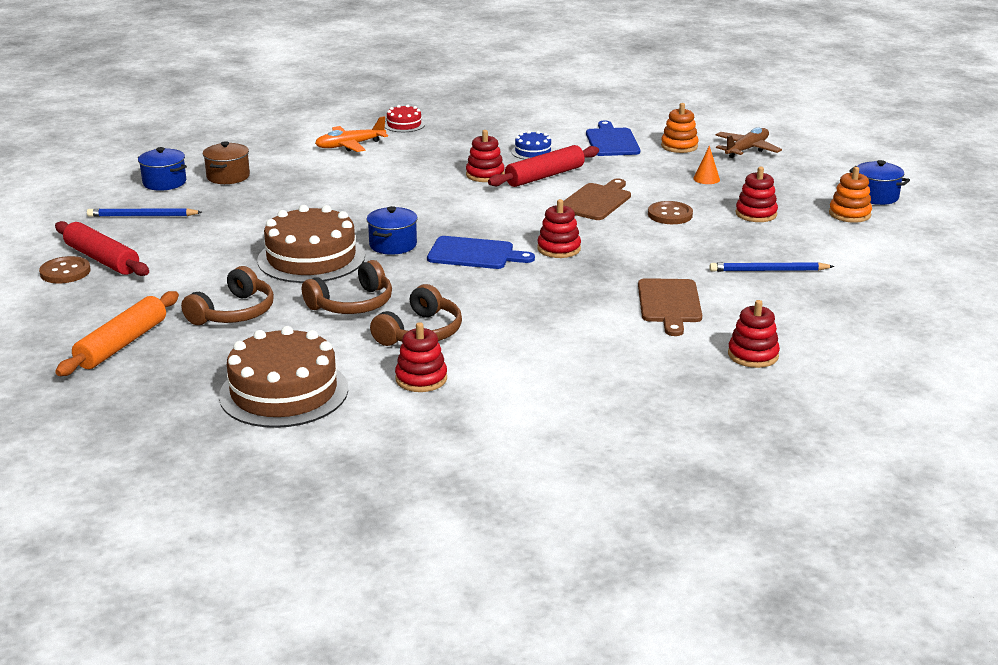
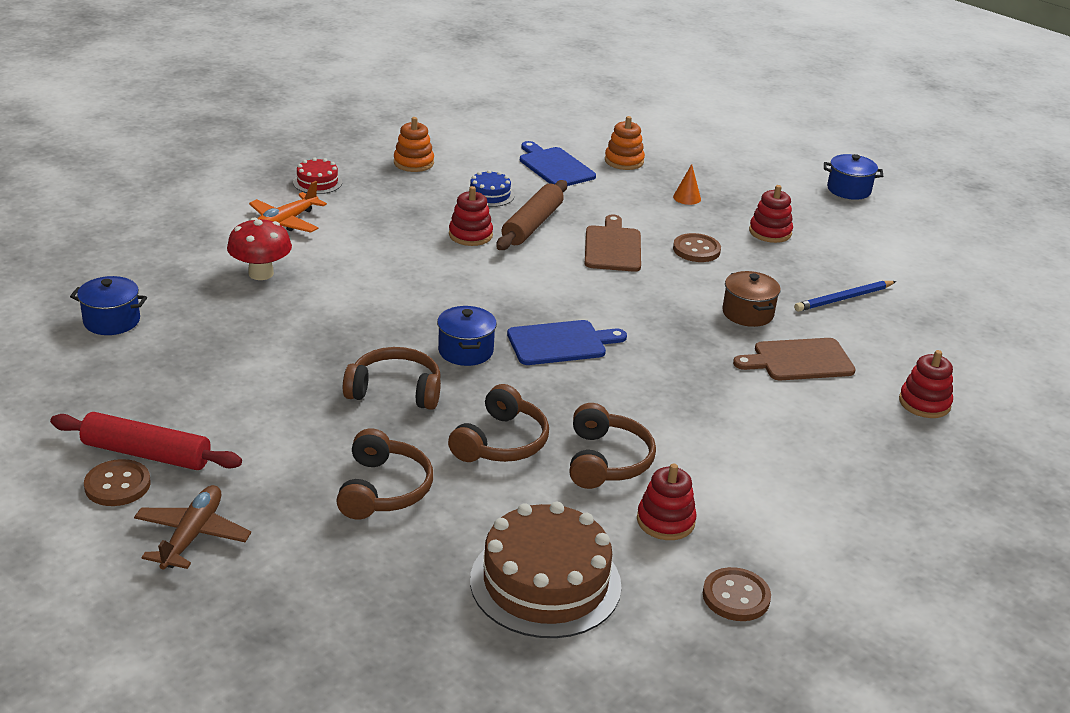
camera: 30 degrees left, 5 degrees up
orange rolling pin [55,291,179,376] -> none
blue pencil [87,208,202,217] -> none
brown pot [203,141,250,184] -> brown pot moved to [722,271,781,327]
brown cake [257,205,365,283] -> brown headphones [343,347,441,410]
red rolling pin [488,145,599,187] -> brown rolling pin [496,180,567,250]
red stacking toy [537,199,581,258] -> none
brown cutting board [638,278,702,336] -> brown cutting board turned 105 degrees clockwise [733,338,856,380]
brown plane [715,127,782,158] -> brown plane moved to [134,485,251,570]
orange stacking toy [829,167,872,223] -> orange stacking toy moved to [394,117,434,172]
none -> red mushroom [227,218,292,280]
none -> brown button [703,567,771,621]

